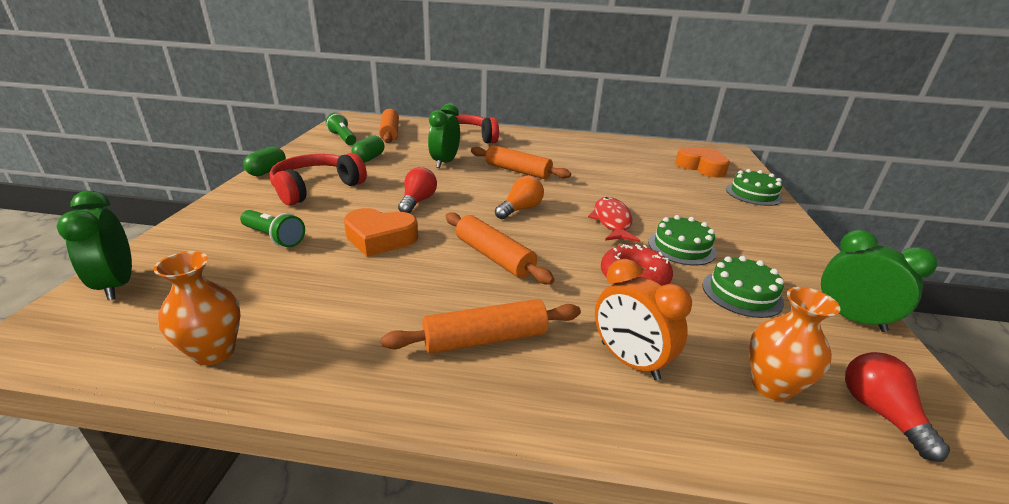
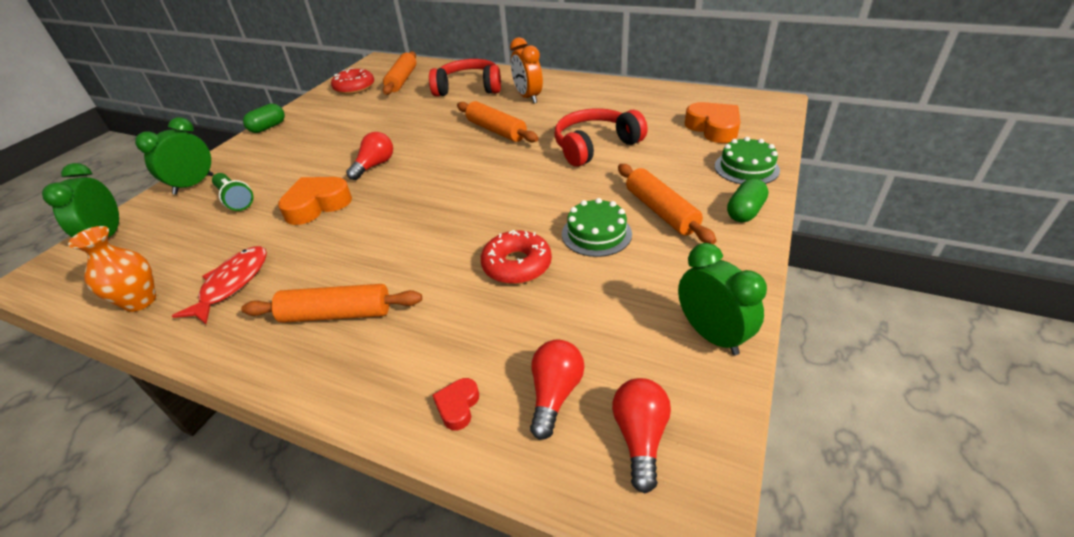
camera: 20 degrees right, 10 degrees up
red headphones [269,153,367,206] -> red headphones moved to [554,108,648,167]
green flashlight [326,113,356,145] -> red donut [331,68,374,95]
orange heart [344,208,418,257] -> orange heart turned 120 degrees clockwise [278,177,352,225]
green capsule [352,135,384,163] -> green capsule moved to [727,179,769,222]
green clock [428,103,460,168] -> green clock moved to [135,117,213,195]
orange rolling pin [446,212,555,284] -> orange rolling pin moved to [618,164,717,244]
orange light bulb [495,176,544,219] -> none
red fish [588,197,640,242] -> red fish moved to [172,246,267,324]
orange clock [595,259,692,380] -> orange clock moved to [510,37,543,103]
green cake [702,256,784,318] -> none
orange vase [749,287,841,401] -> red light bulb [530,340,585,440]
none -> red heart [432,378,479,430]

